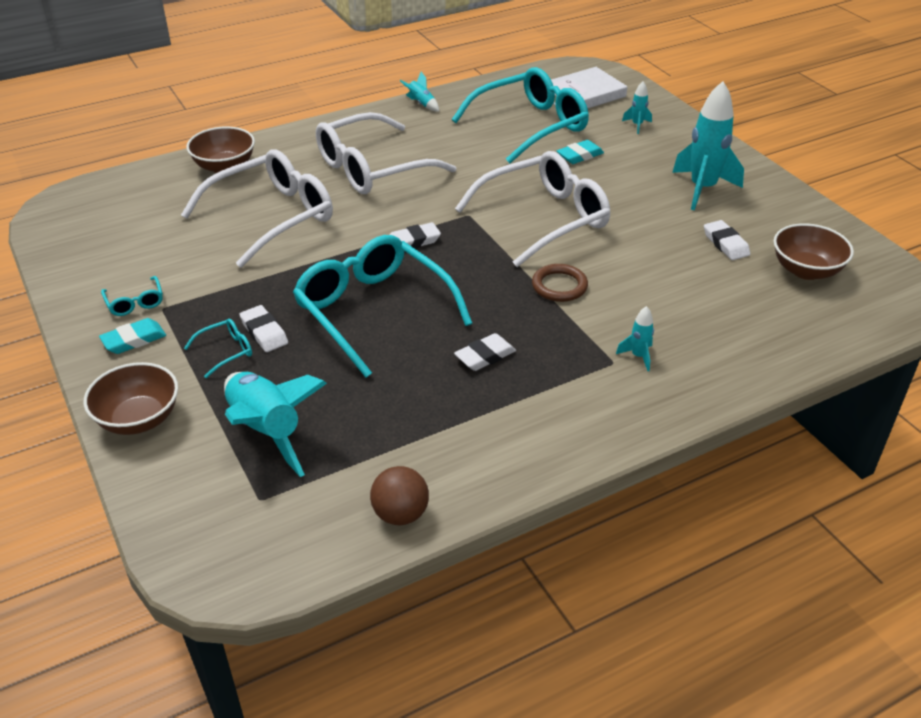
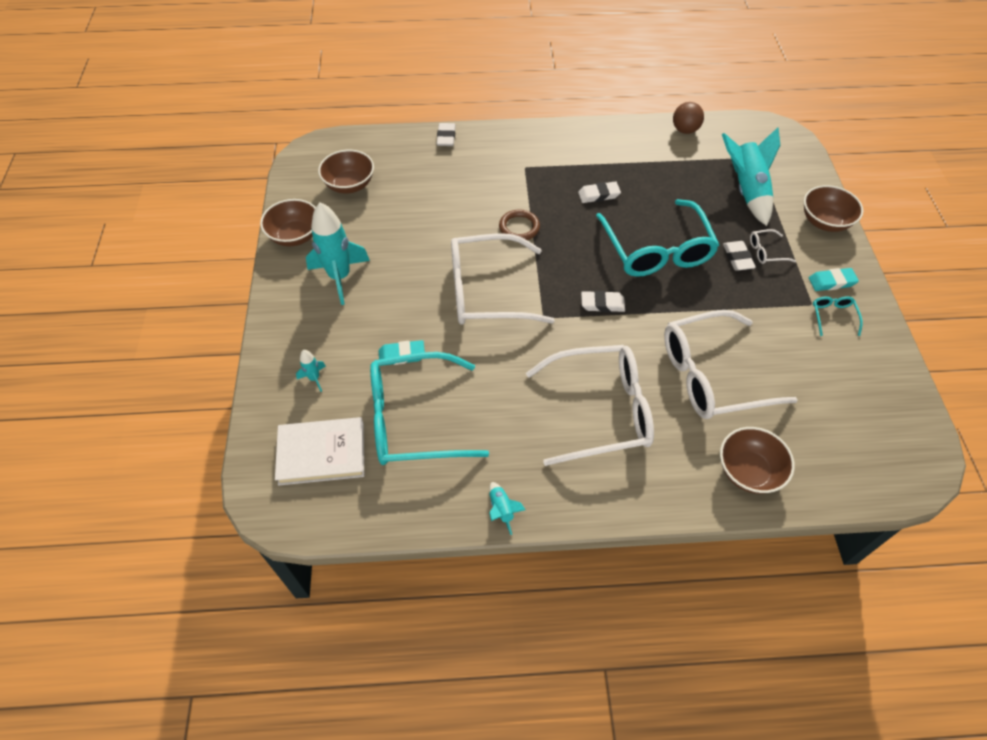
camera: 155 degrees left, 15 degrees up
turquoise glasses [184,318,252,378] -> white glasses [750,229,796,264]
turquoise rocket [616,306,654,371] -> none
white eraser [704,220,750,260] -> white eraser moved to [437,123,456,146]
none -> brown bowl [260,199,316,247]

